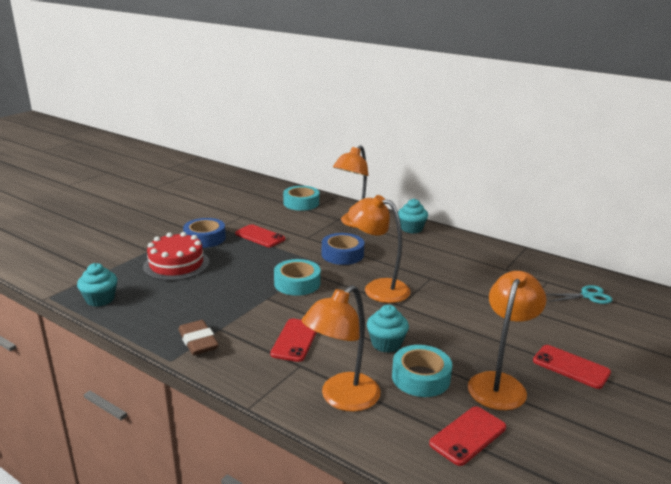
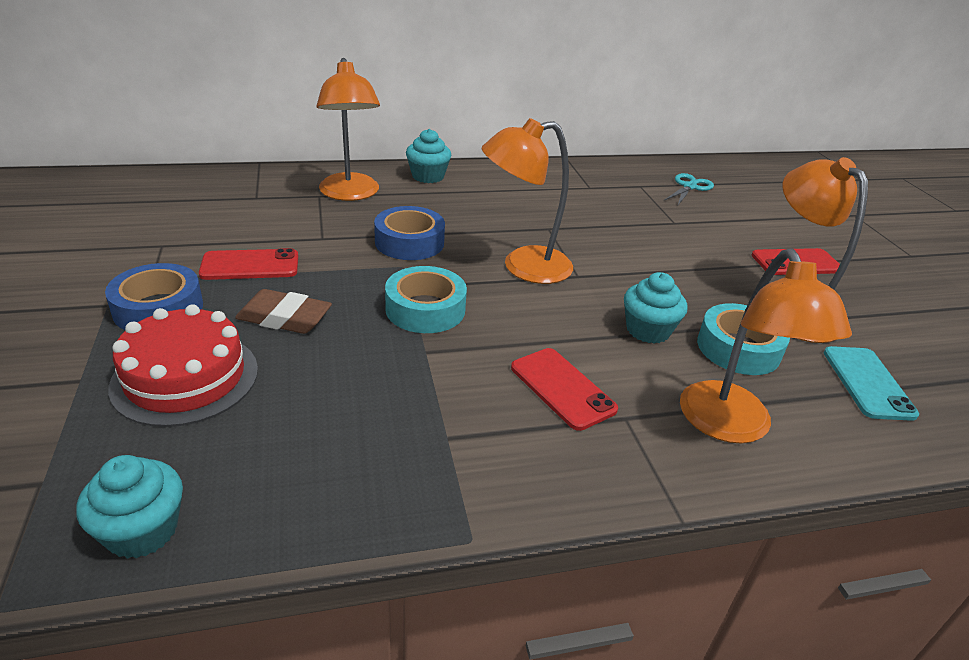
camera: 50 degrees left, 10 degrees up
brown eraser [178,320,219,355] -> brown eraser moved to [235,289,332,334]
turquoise tape [283,186,319,211] -> none
red phone [429,406,506,466] -> turquoise phone [824,346,919,421]

